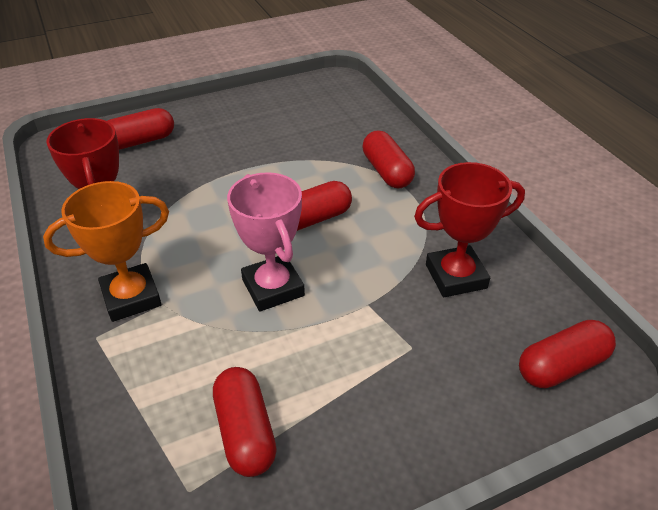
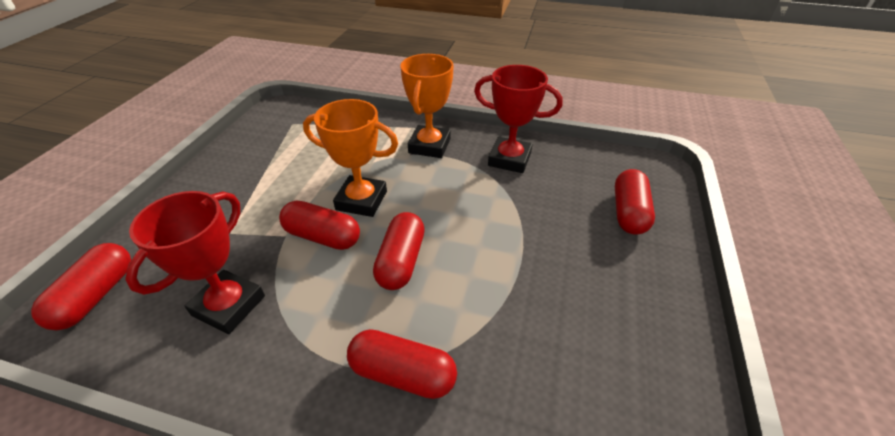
camera: 130 degrees right, 0 degrees up
red capsule [213,367,277,477] -> red capsule moved to [279,200,360,250]
pink trophy [227,172,305,311] -> orange trophy [303,99,398,217]

